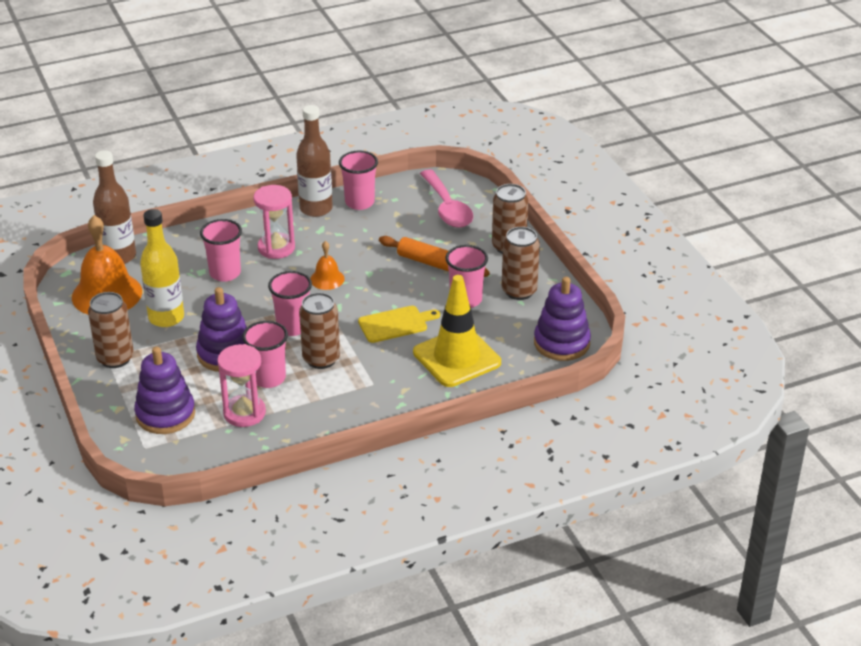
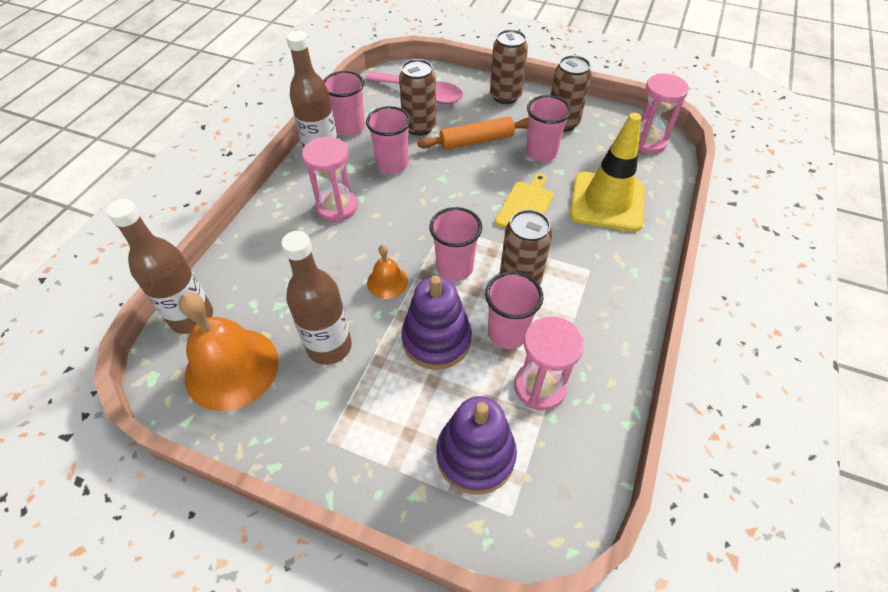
camera: 45 degrees left, 15 degrees up
brown can [88,292,134,368] -> brown can moved to [399,59,436,136]
yellow bottle [140,209,184,327] -> brown bottle [281,231,352,365]
pink cup [200,219,242,282] -> pink cup moved to [366,106,411,174]
orange bell [310,241,345,290] -> orange bell moved to [367,245,408,299]
purple stacking toy [534,277,591,361] -> pink hourglass [638,73,689,154]

